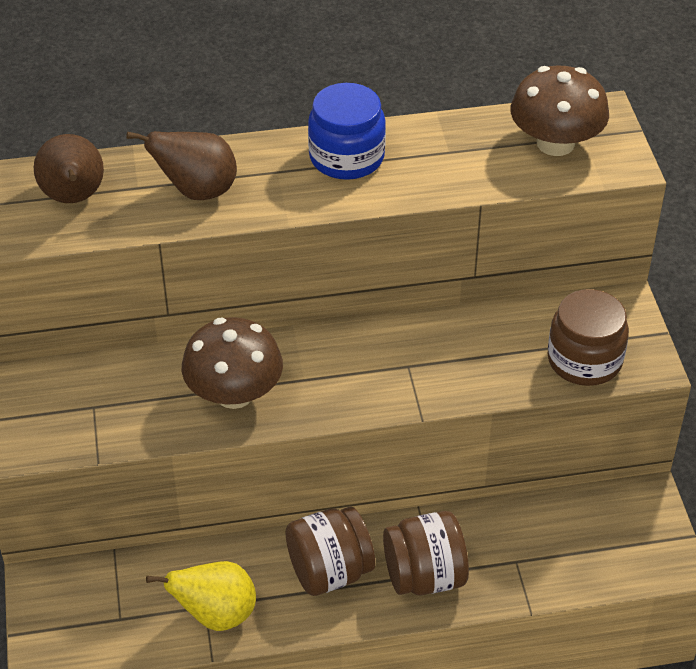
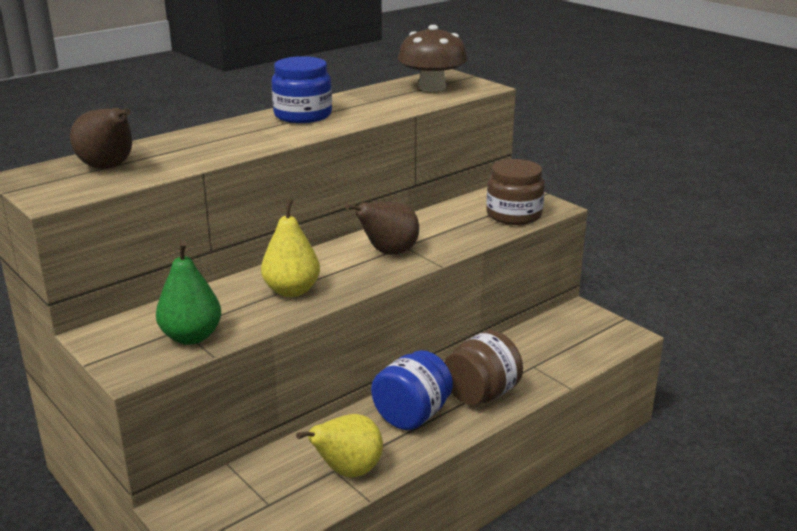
camera: 30 degrees left, 20 degrees down
brown pear [126,131,237,200] -> brown pear moved to [345,202,419,255]
brown mushroom [182,317,283,409] -> yellow pear [261,199,320,297]
brown jar [285,507,375,596] -> blue jar [371,350,453,430]
none -> green pear [156,241,221,345]

